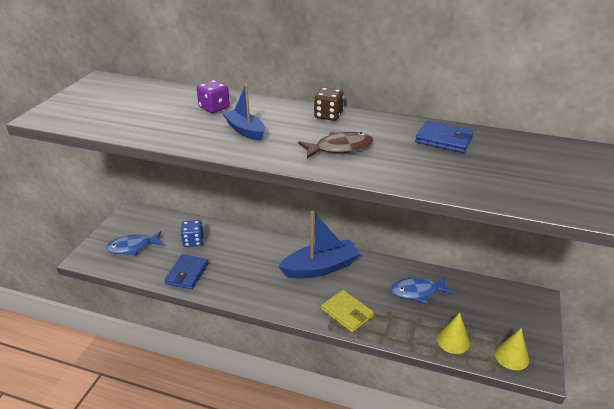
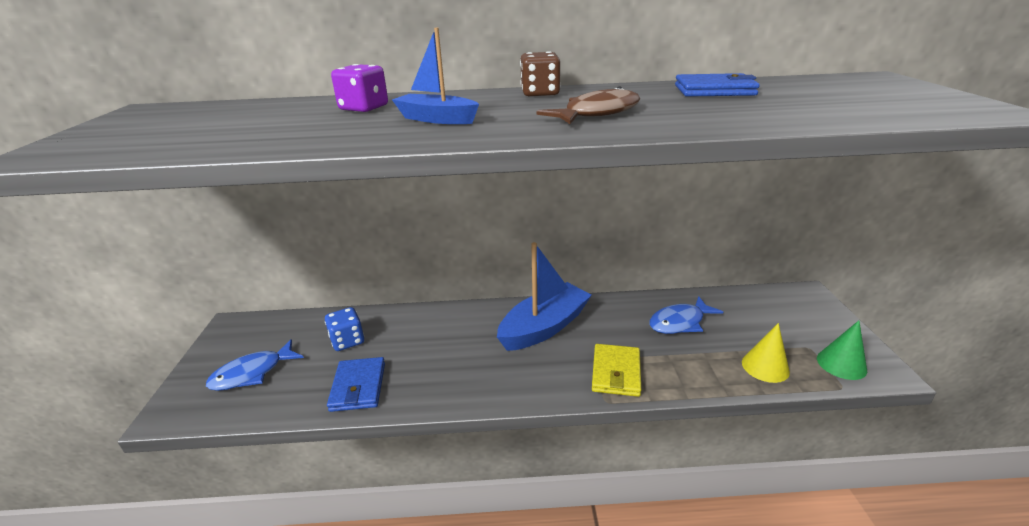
camera: 20 degrees left, 5 degrees down
yellow wallet [321,290,374,332] -> yellow wallet turned 75 degrees clockwise [592,344,641,397]
yellow cone [495,328,529,370] -> green cone [817,321,867,380]

